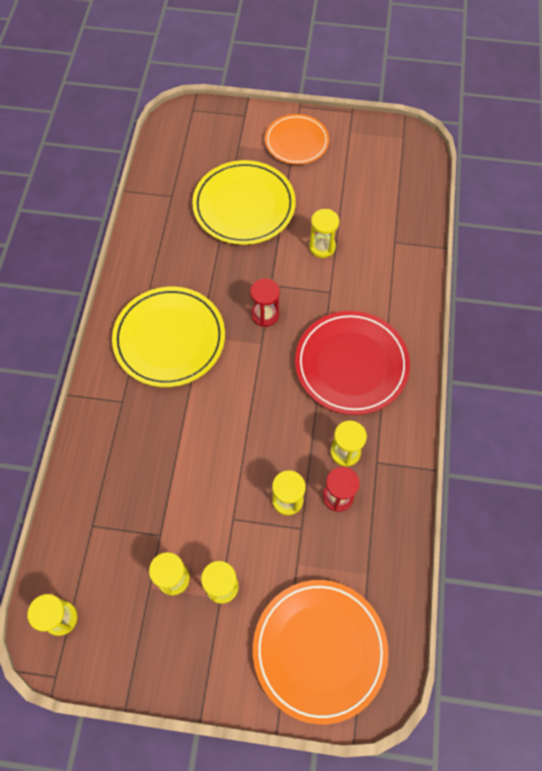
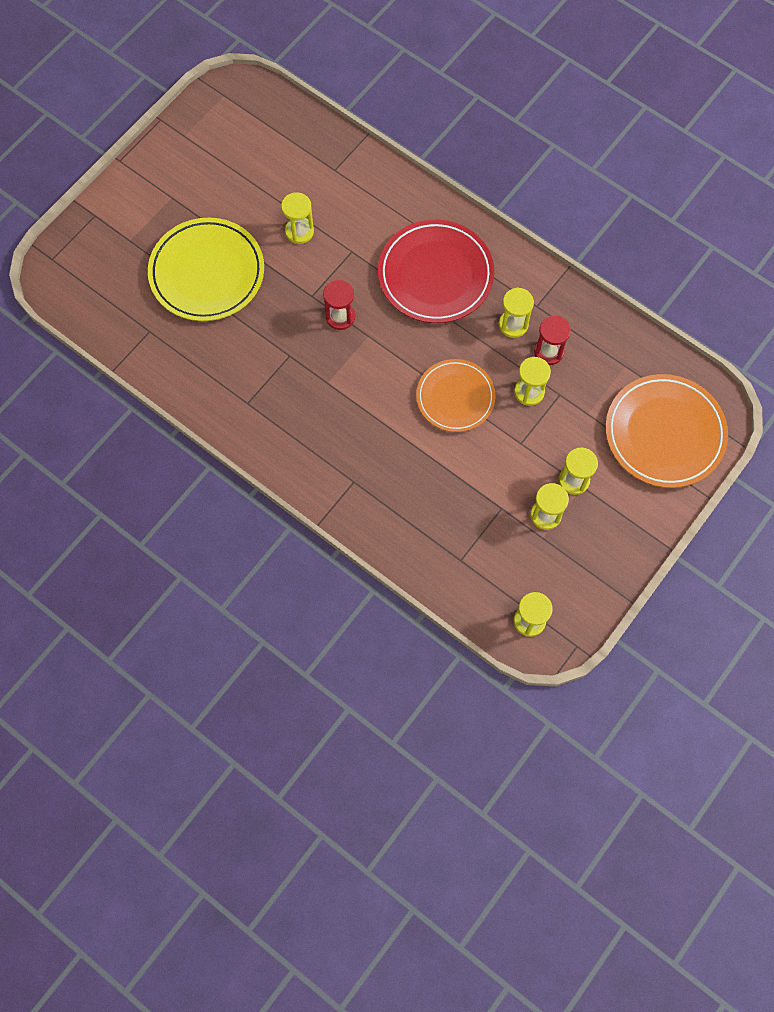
camera: 60 degrees left, 5 degrees up
yellow plate [112,287,225,387] -> none
orange plate [265,114,329,165] -> orange plate moved to [416,359,495,432]

